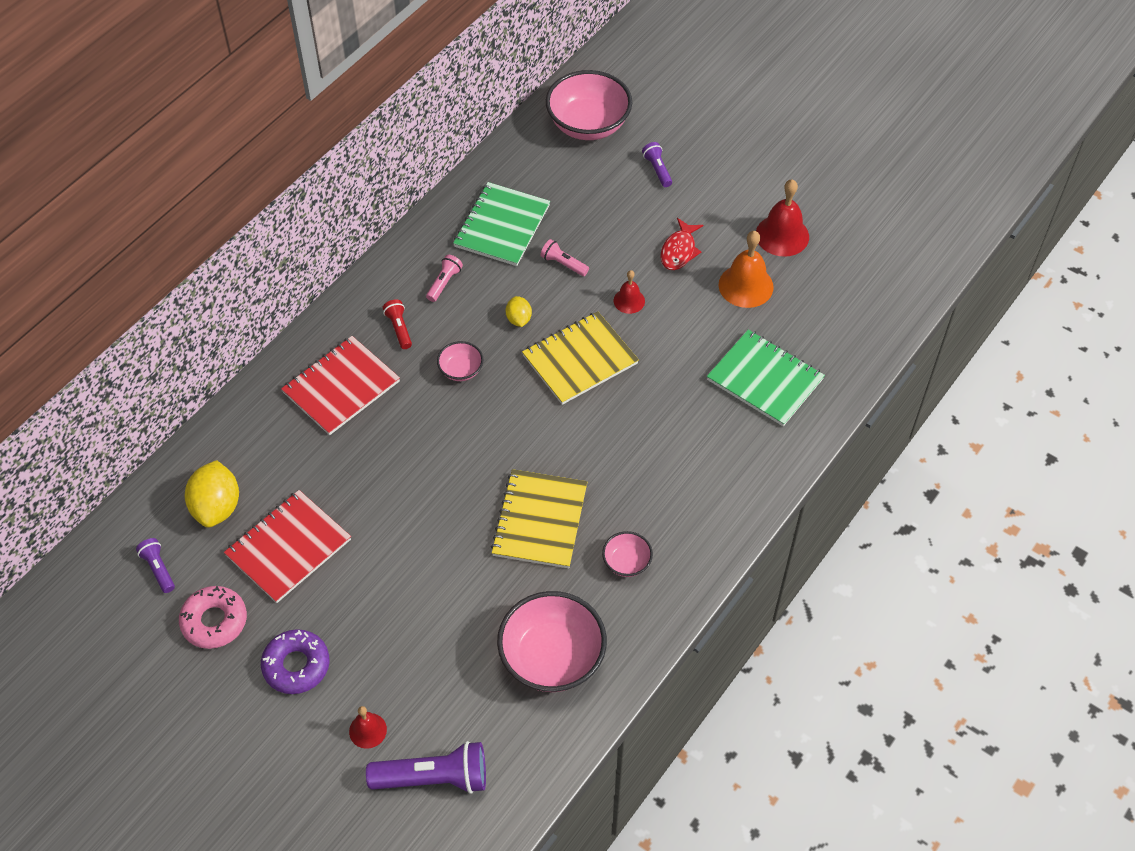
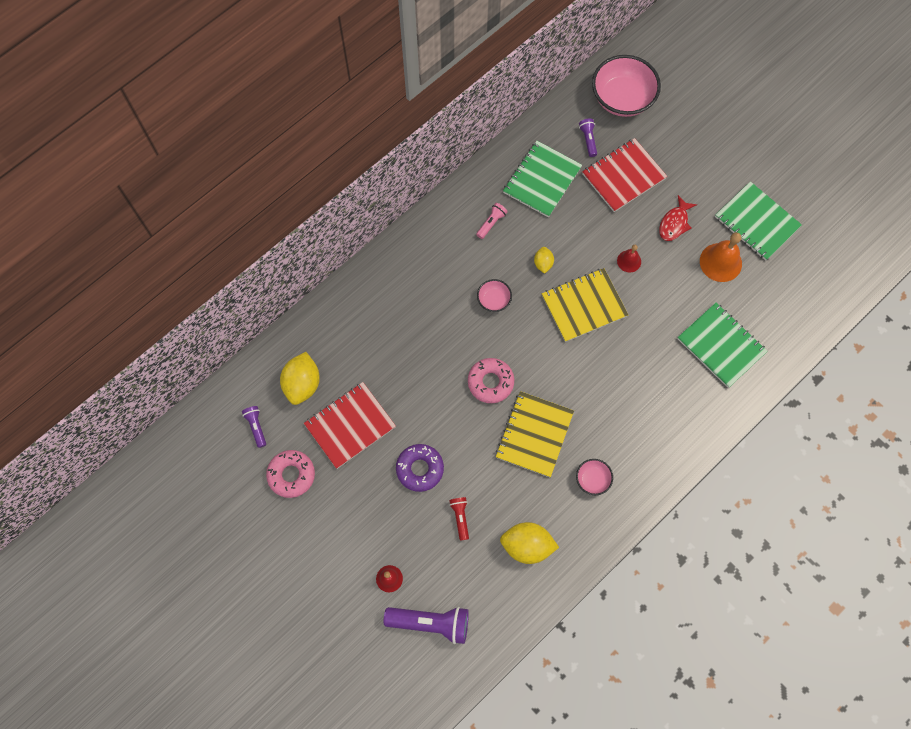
camera: 10 degrees right, 15 degrees up
purple donut [261,629,330,694] -> purple donut moved to [396,444,444,492]
red notebook [281,336,400,435] -> red notebook moved to [582,138,667,212]
red flashlight [383,299,412,349] -> red flashlight moved to [449,497,469,541]
pink bowl [497,591,607,692] -> yellow lemon [500,522,559,564]
pink flashlight [540,239,589,276] -> none
purple flashlight [642,142,672,187] -> purple flashlight moved to [579,119,597,157]
red bell [756,179,809,257] -> green notebook [715,181,802,261]
none -> pink donut [468,358,514,403]

